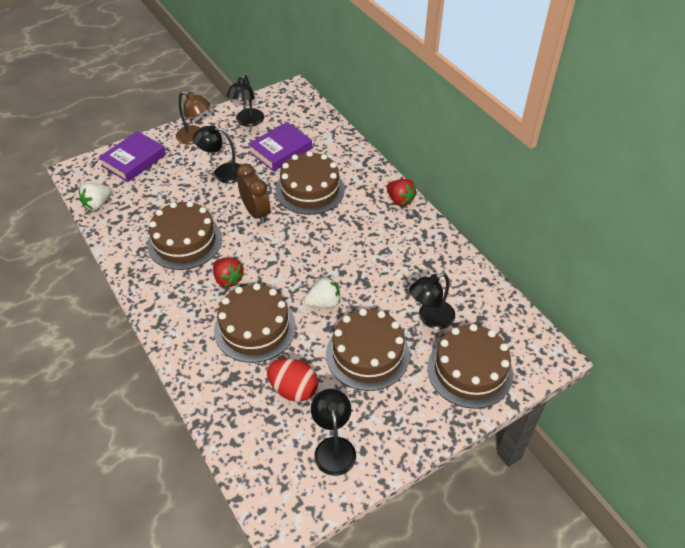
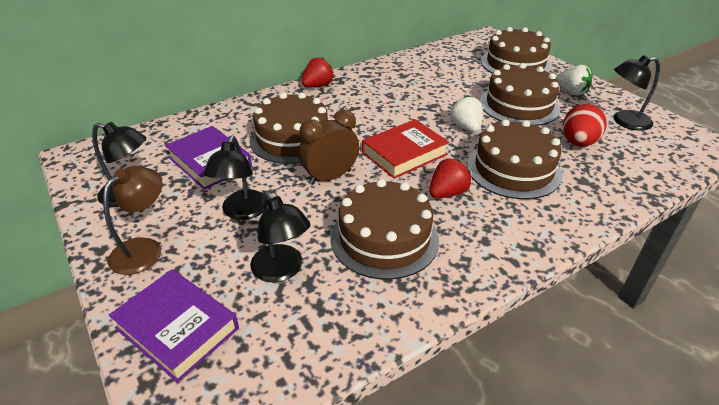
camera: 90 degrees left, 10 degrees down
white strawberry [79,183,111,210] -> white strawberry moved to [556,65,592,95]
black lamp [409,272,455,329] -> black lamp moved to [250,191,310,282]
none -> red book [362,119,450,179]

